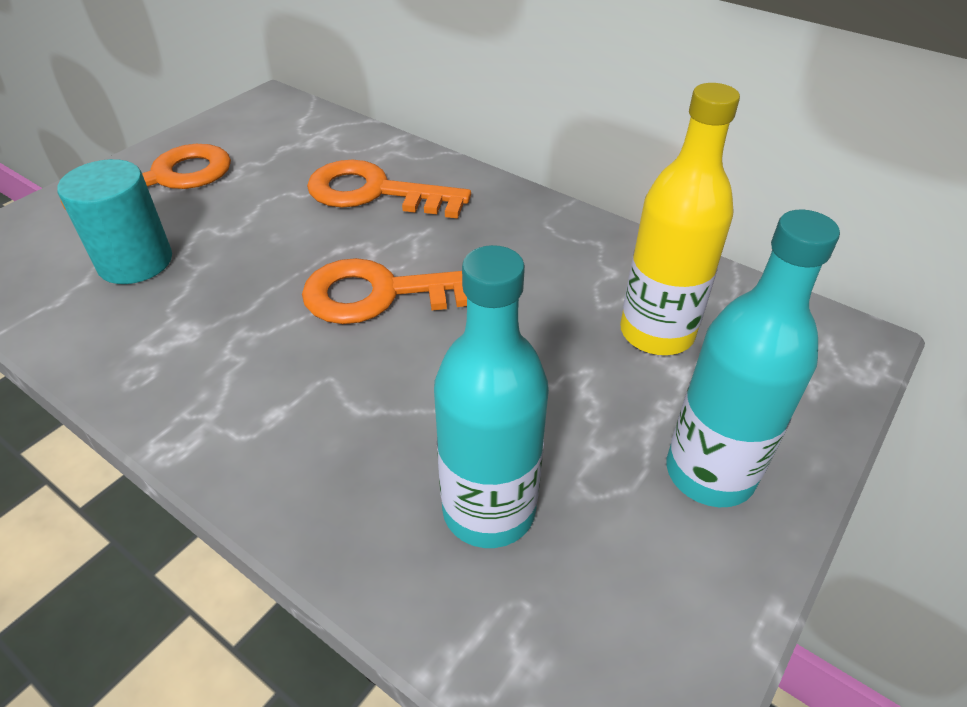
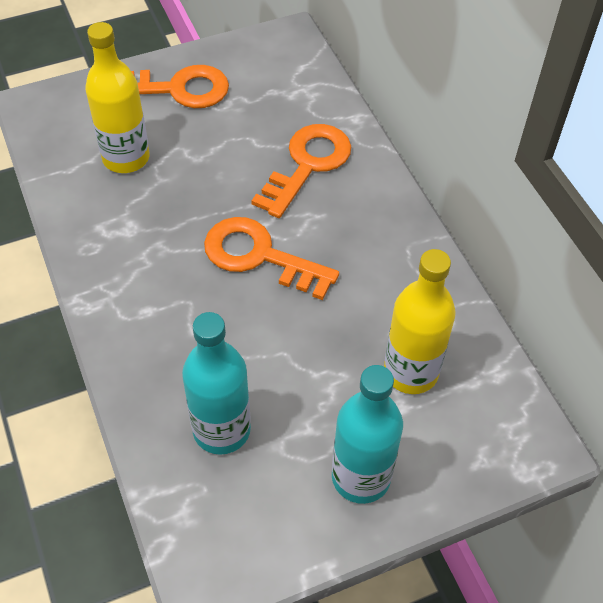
camera: 30 degrees right, 10 degrees up
turquoise cylinder [57,159,172,284] -> yellow bottle [85,22,150,173]
orange key [307,160,471,219] -> orange key turned 75 degrees clockwise [251,124,351,218]

